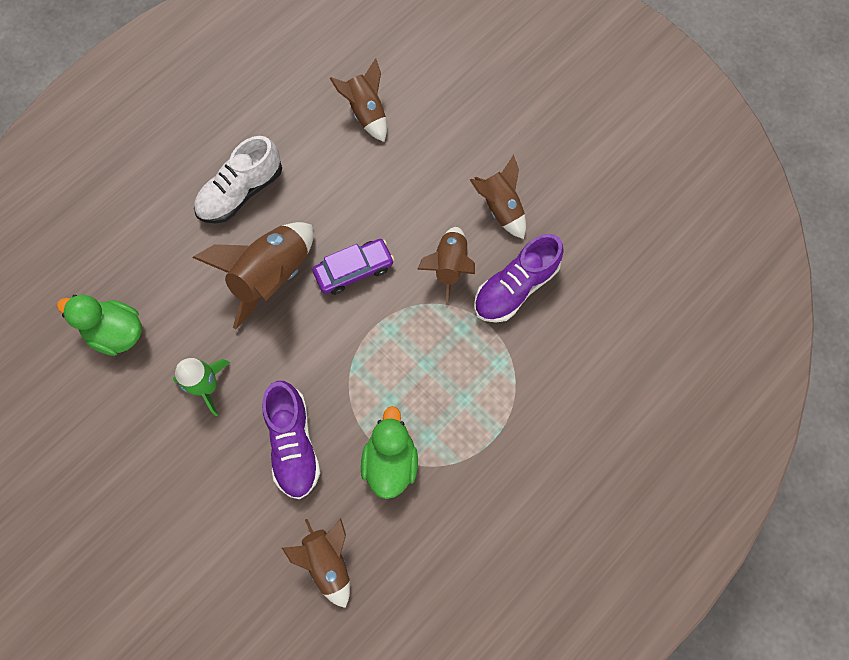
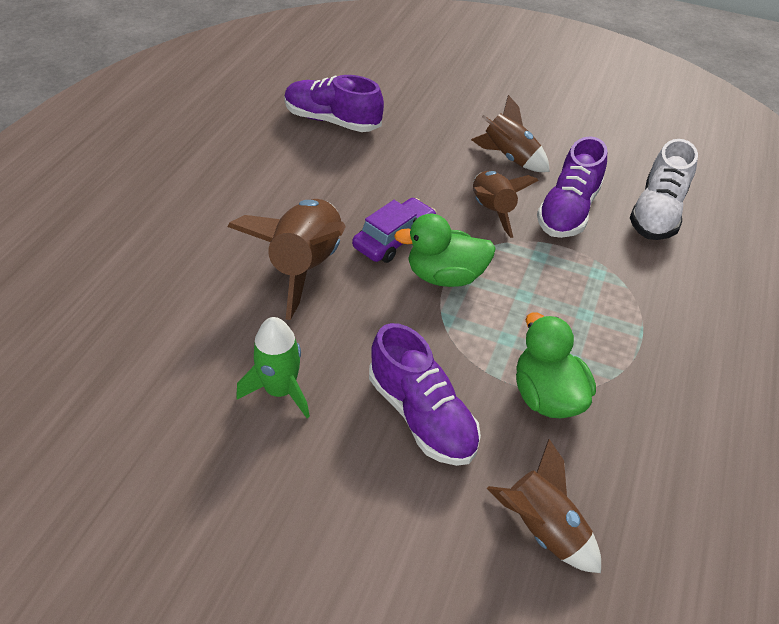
camera: 25 degrees left, 25 degrees down
green duck [57,295,142,356] -> green duck moved to [394,213,496,287]
white shoe [194,136,282,224] -> white shoe moved to [630,139,698,240]
brown rocket [330,58,387,142] -> purple shoe [284,75,384,132]

